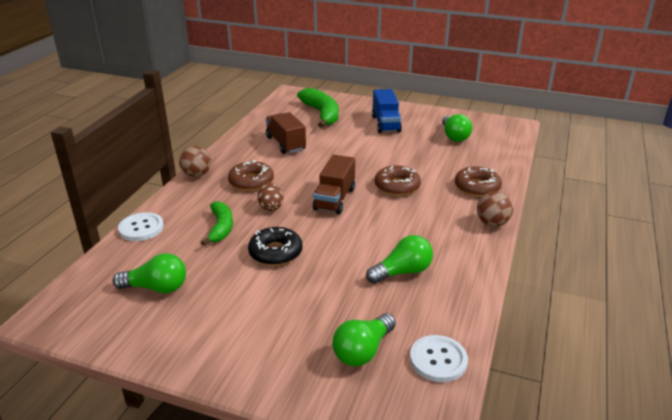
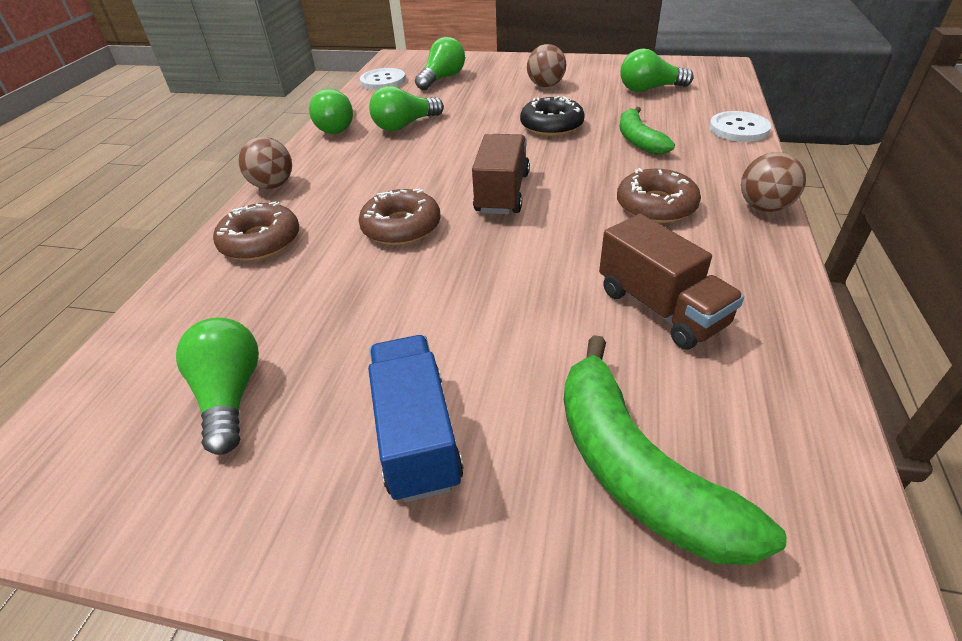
camera: 175 degrees right, 10 degrees up
brown egg [258,183,283,211] -> none
none -> green light bulb [309,89,353,134]
none -> brown ball [527,44,566,87]

